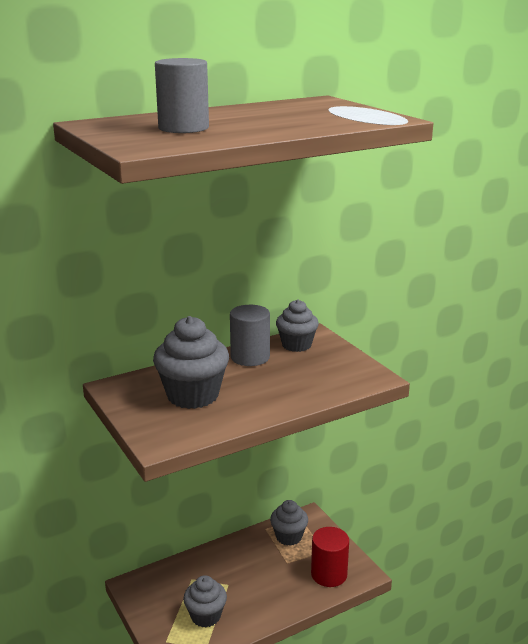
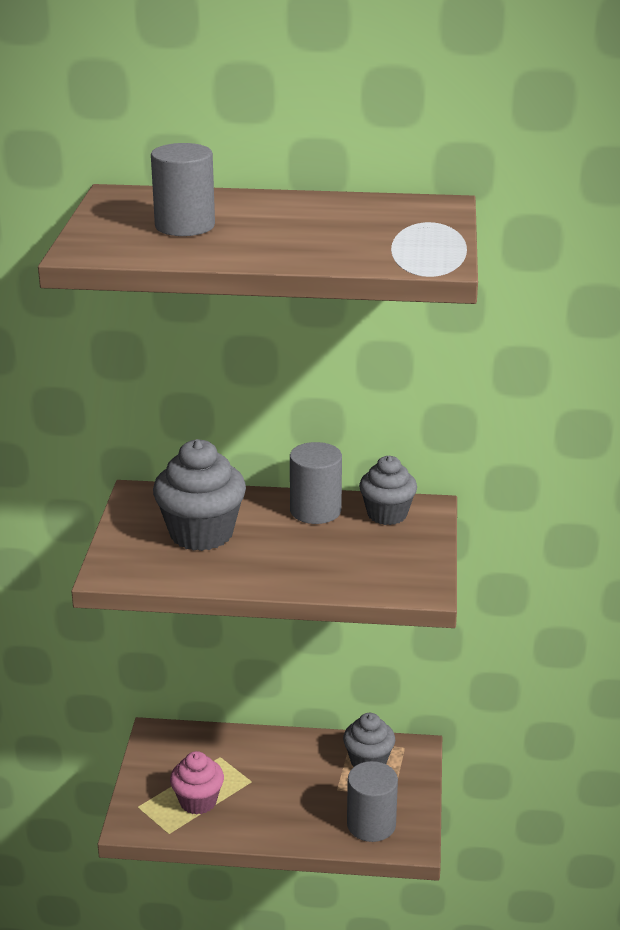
camera: 35 degrees right, 5 degrees up
grey cupcake [183,575,227,627] -> pink cupcake [170,751,224,815]
red cylinder [311,527,349,587] -> grey cylinder [347,761,398,842]

